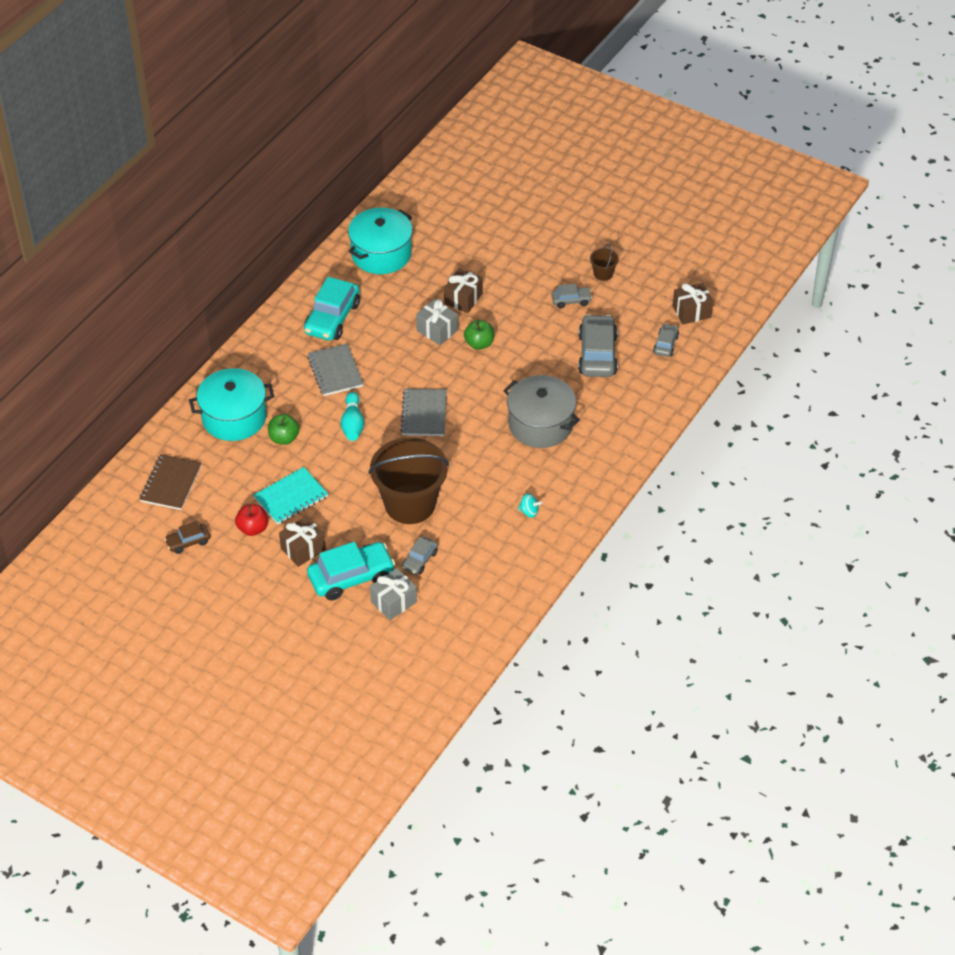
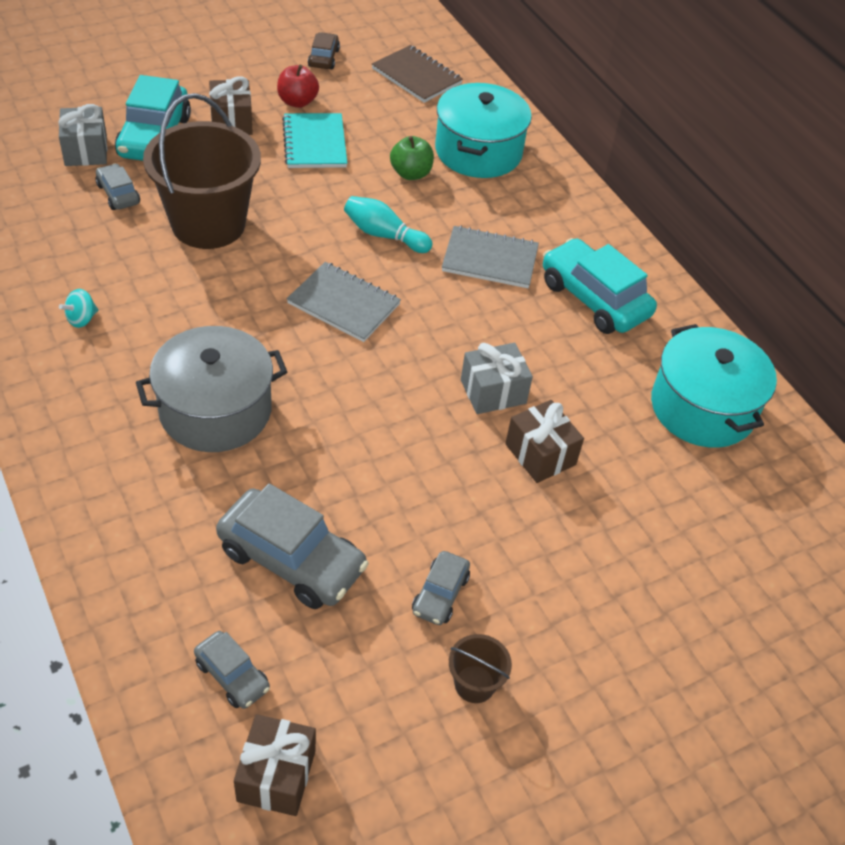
camera: 115 degrees right, 0 degrees up
green apple [464,320,494,350] -> none

